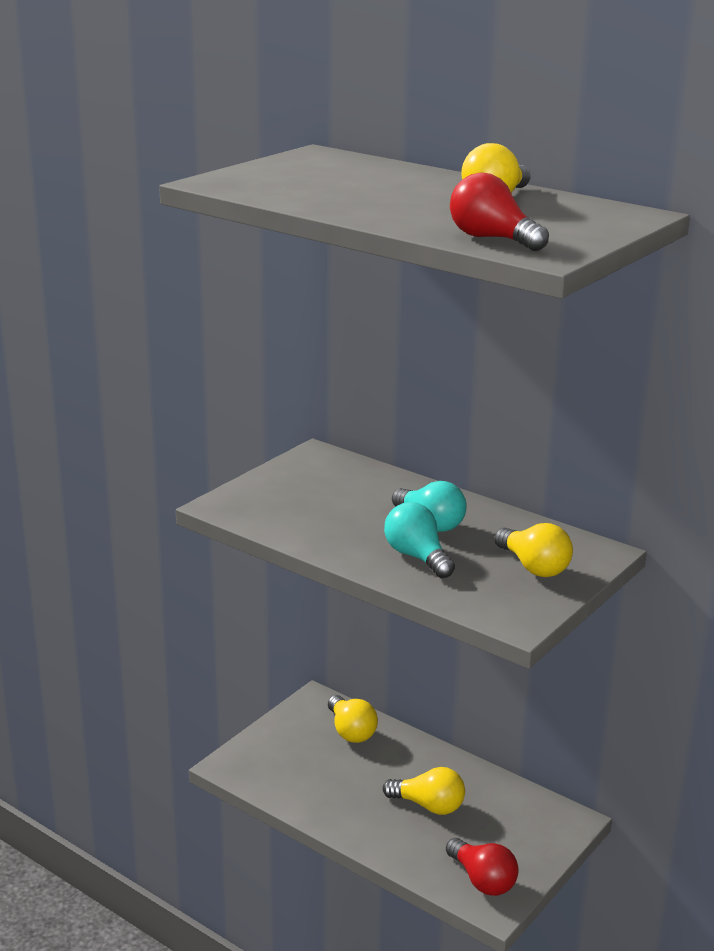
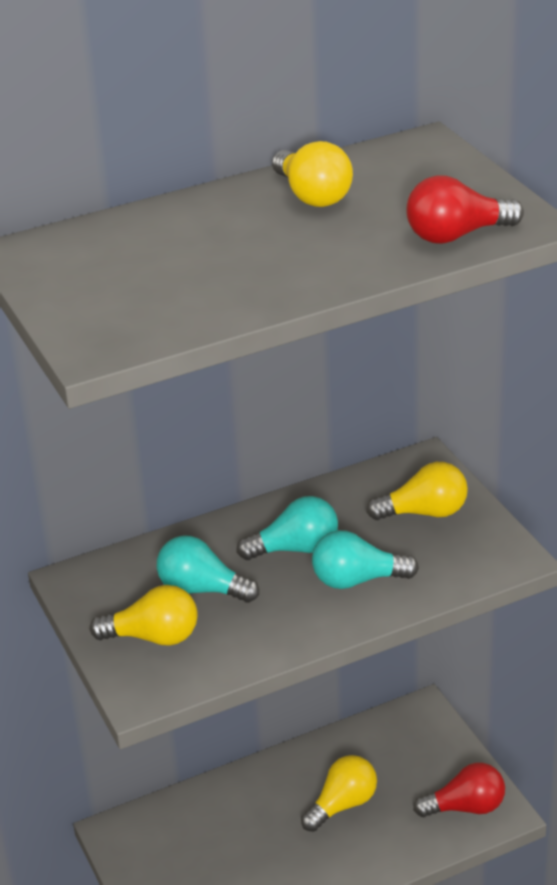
camera: 60 degrees left, 10 degrees up
yellow light bulb [328,695,378,743] -> yellow light bulb moved to [90,585,198,646]
none -> turquoise light bulb [157,535,259,603]

